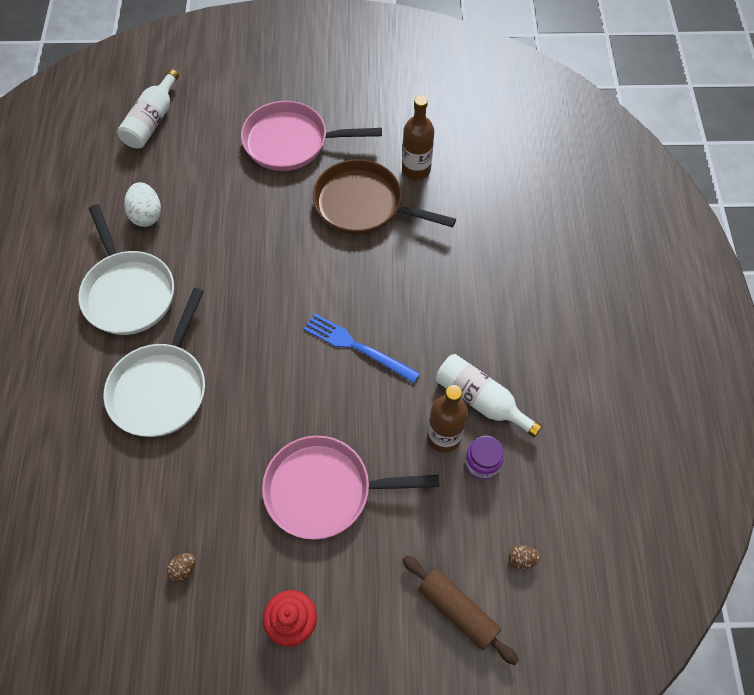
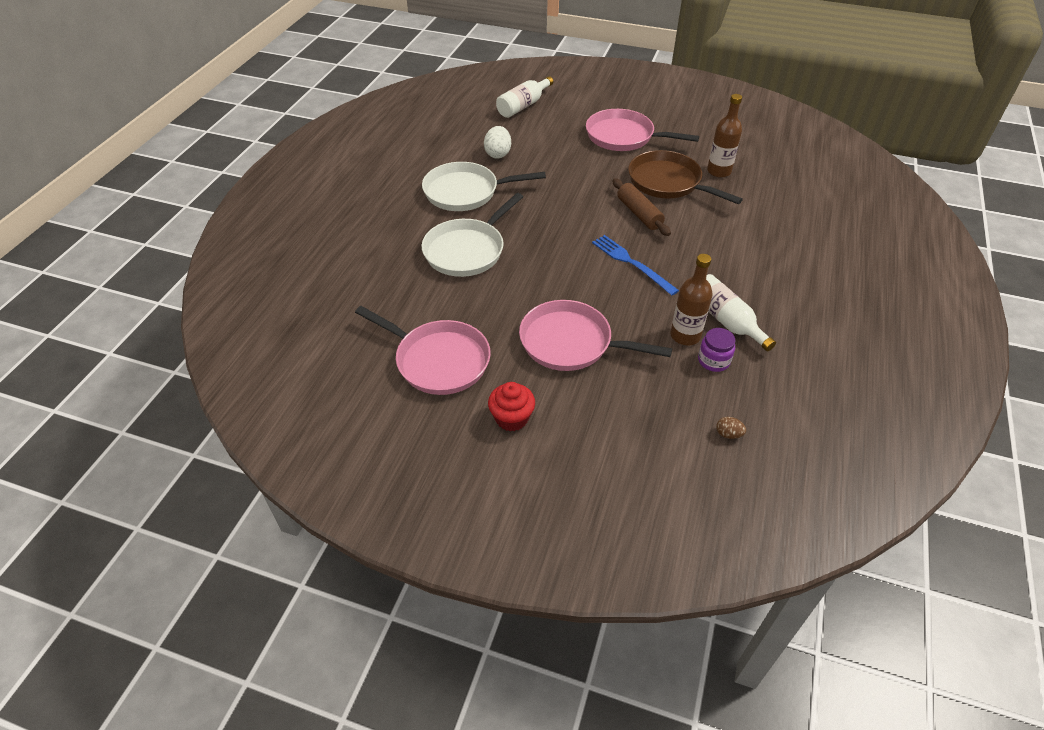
camera: 20 degrees right, 15 degrees down
white pan [79,204,174,335] -> white pan turned 90 degrees clockwise [422,162,546,211]
brown egg [166,553,196,581] -> pink pan [355,306,491,395]
brown rolling pin [402,555,519,665] -> brown rolling pin moved to [613,178,671,236]

